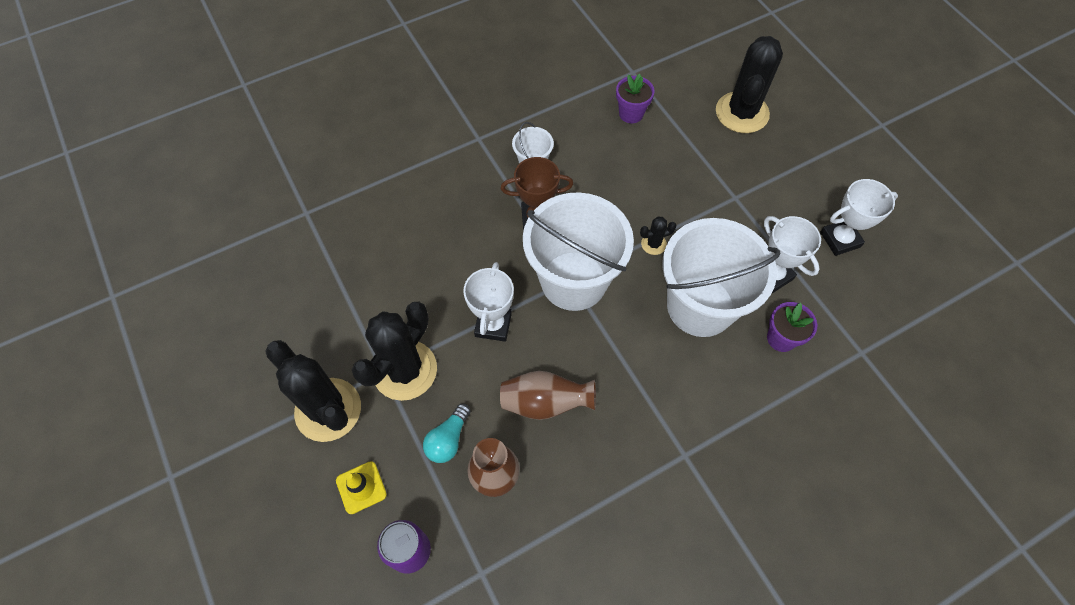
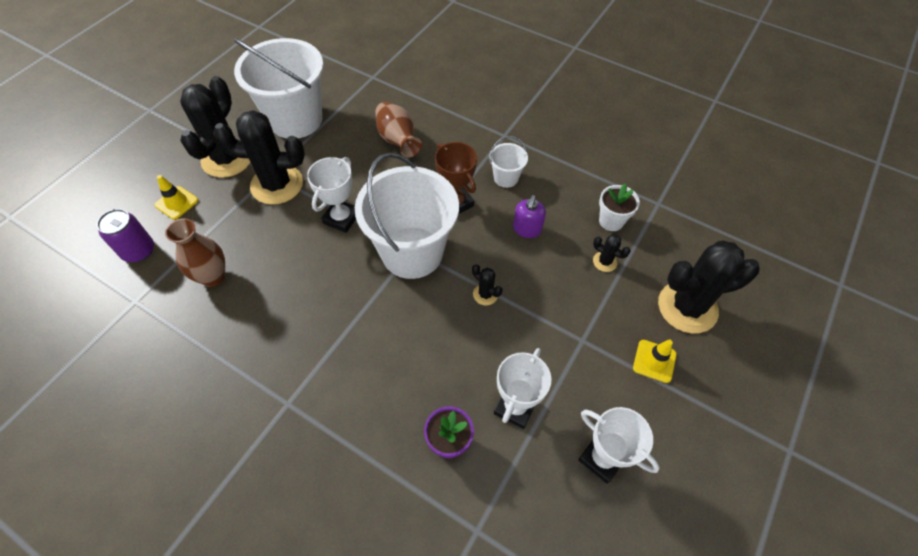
camera: 60 degrees right, 5 degrees down
turquoise light bulb [423,404,471,463] -> none
white trophy [463,262,514,342] -> white trophy turned 45 degrees counterclockwise [307,157,356,233]
brown vase [500,371,596,420] -> brown vase moved to [375,102,422,157]
purple flower pot [616,74,655,123] -> white flower pot [599,183,640,231]
white bucket [662,218,780,337] -> white bucket moved to [234,38,323,138]
none -> purple soap dispenser [513,195,546,238]
none -> black cactus [593,234,631,272]
none -> yellow traffic cone [633,339,677,383]

